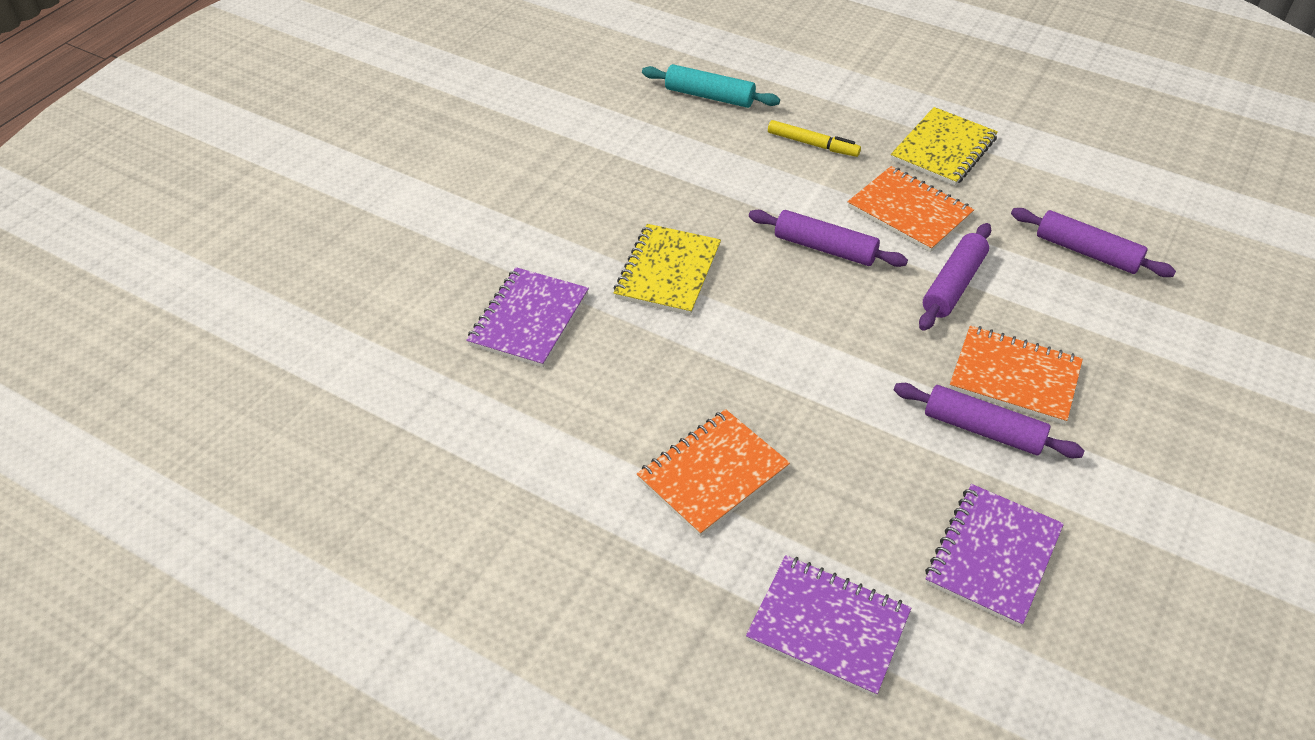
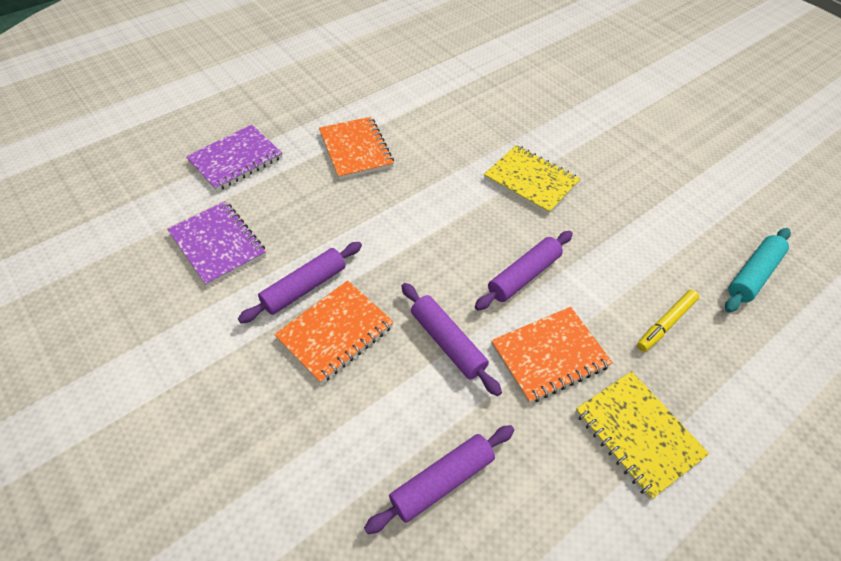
camera: 110 degrees right, 5 degrees up
purple notebook [466,267,589,368] -> none

